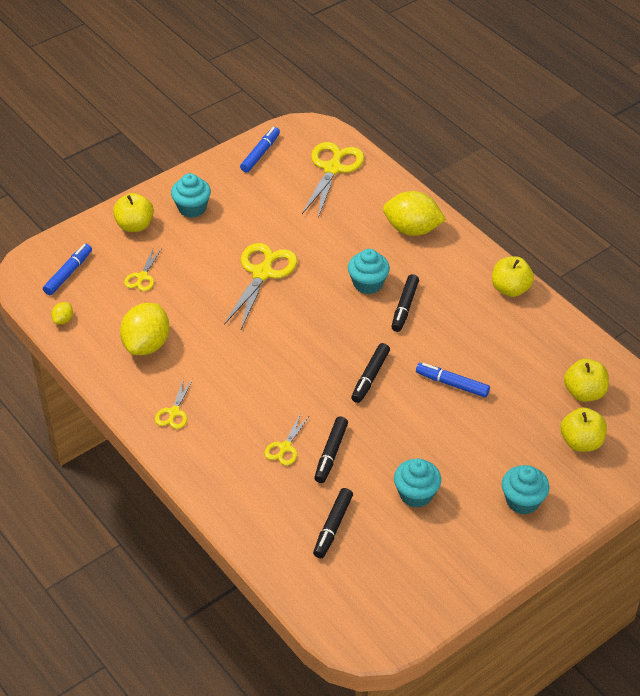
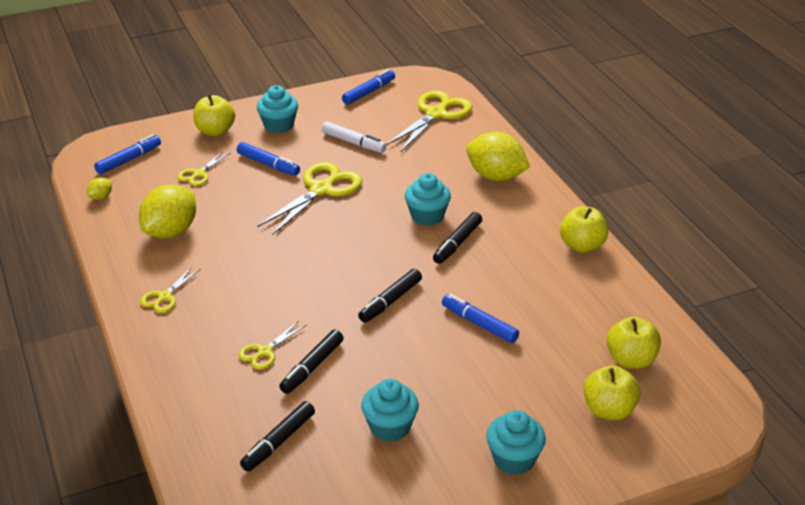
camera: 15 degrees right, 10 degrees down
none -> blue marker [237,142,300,176]
none -> white marker [321,121,386,153]

